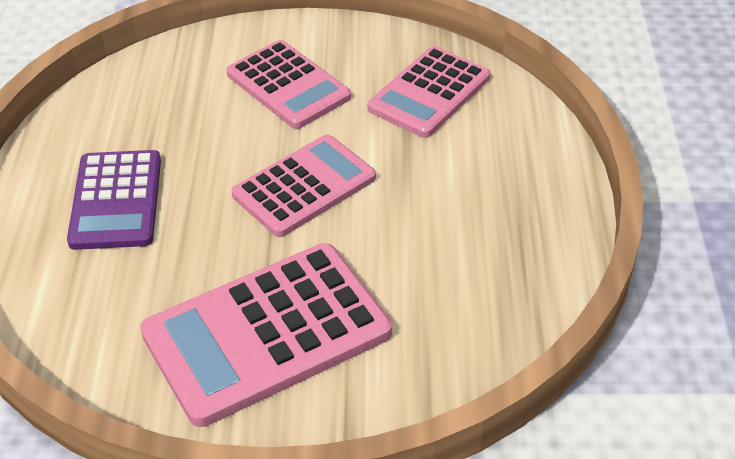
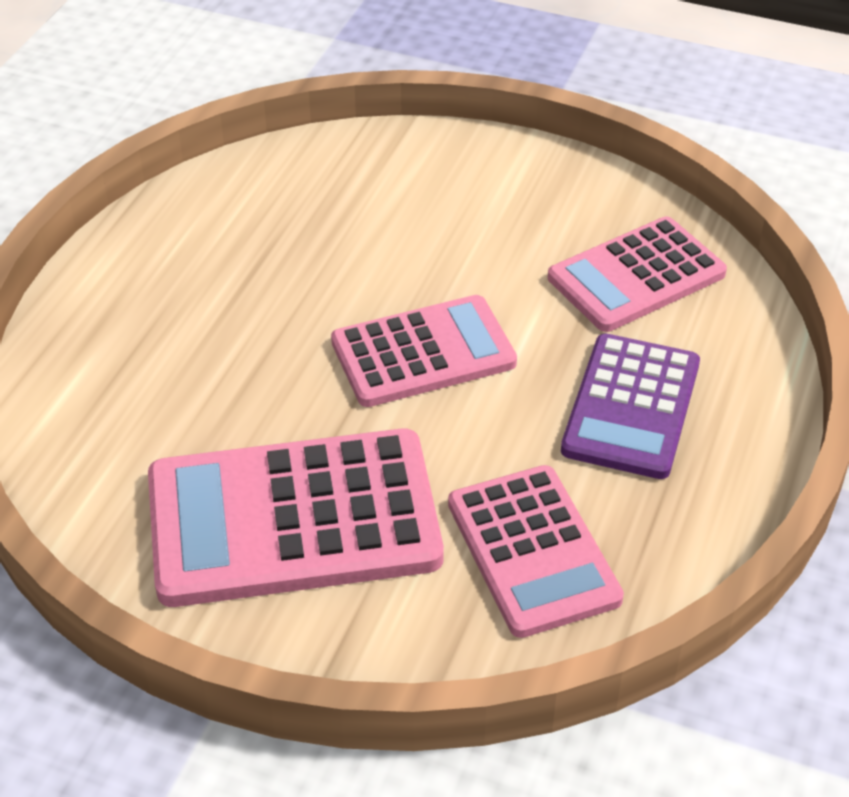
camera: 20 degrees right, 0 degrees up
purple calculator [67,150,161,250] -> purple calculator moved to [561,334,700,479]
pink calculator [226,40,351,129] -> pink calculator moved to [448,465,624,638]

